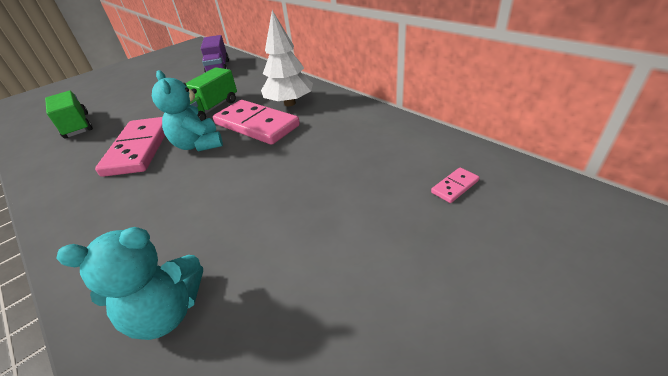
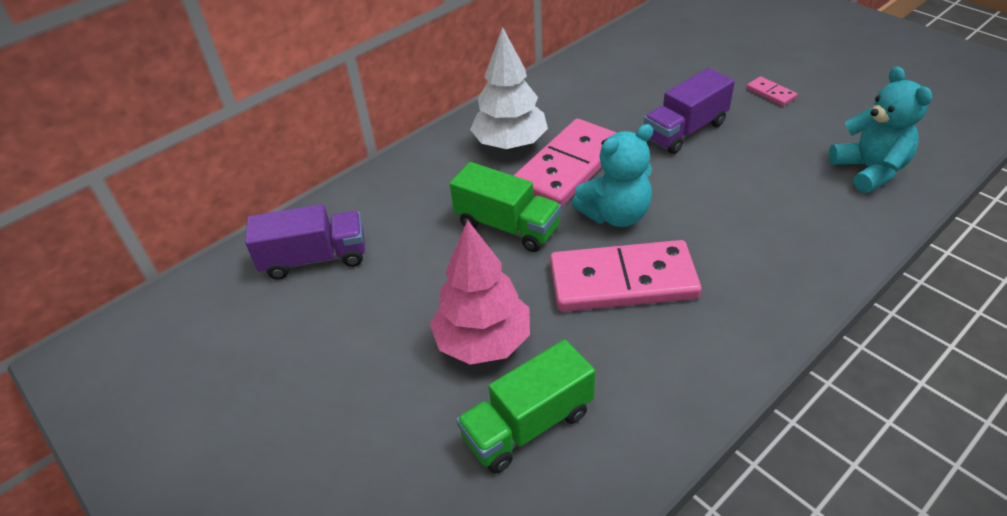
camera: 90 degrees left, 5 degrees up
pink domino [431,167,480,203] -> pink domino moved to [746,76,797,106]
none -> pink tree [430,220,530,365]
none -> purple truck [644,68,735,154]

